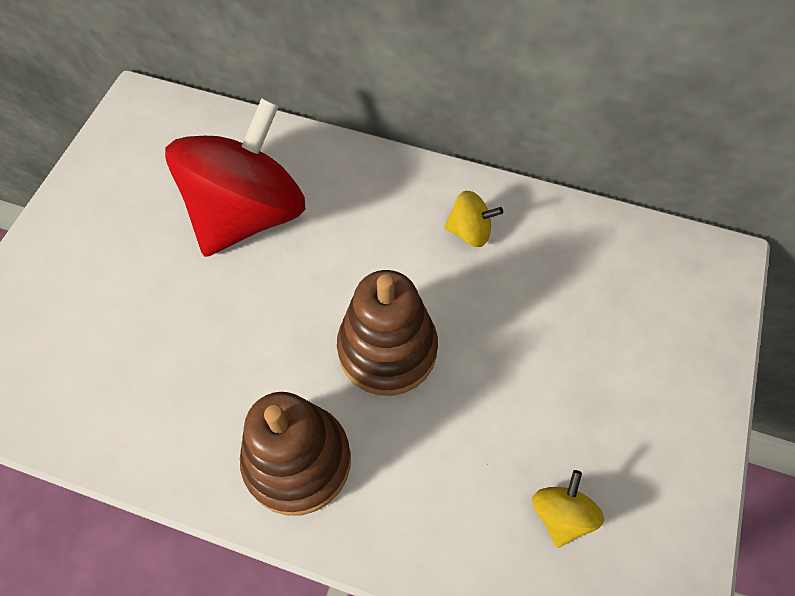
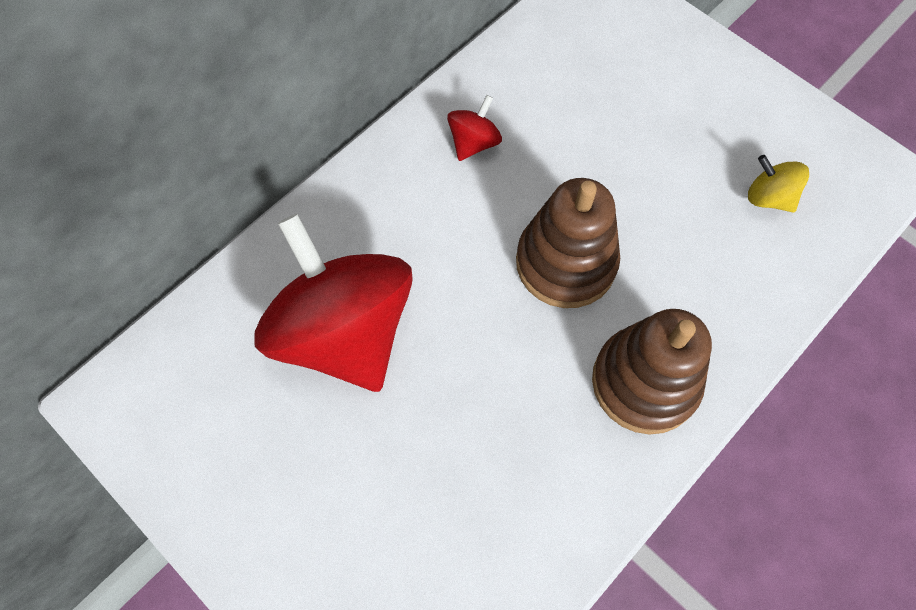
camera: 65 degrees left, 5 degrees up
yellow spinning top [444,191,503,247] -> red spinning top [447,95,502,161]

